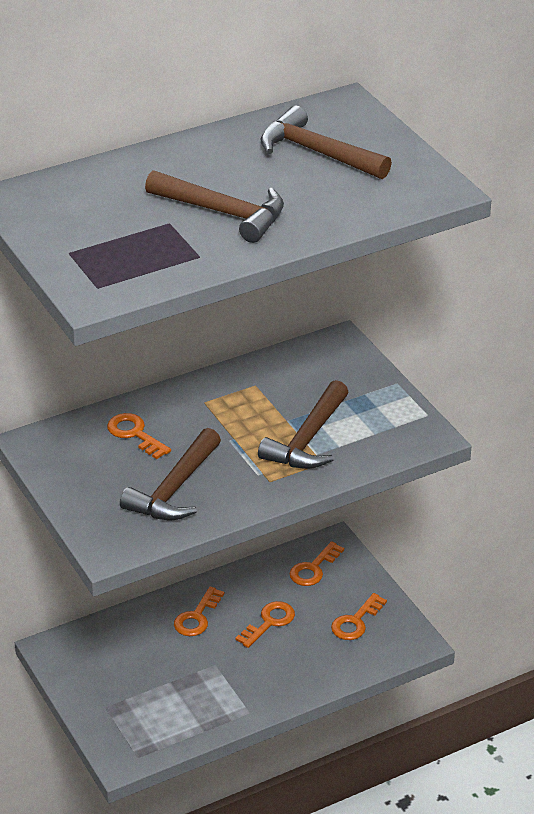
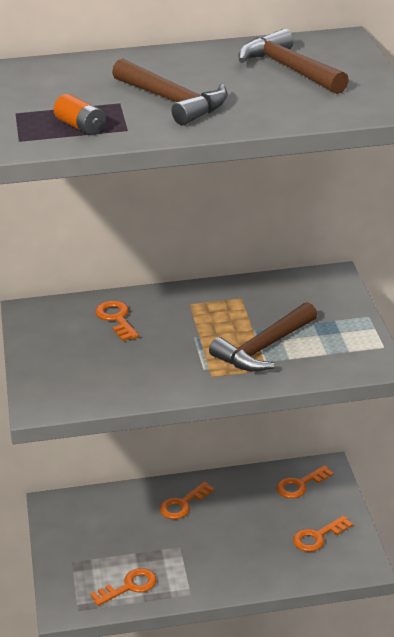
camera: 20 degrees right, 5 degrees down
brown hammer [120,428,221,520] -> none
orange key [236,601,295,648] -> orange key moved to [91,568,157,606]
none -> orange battery [54,94,106,135]

